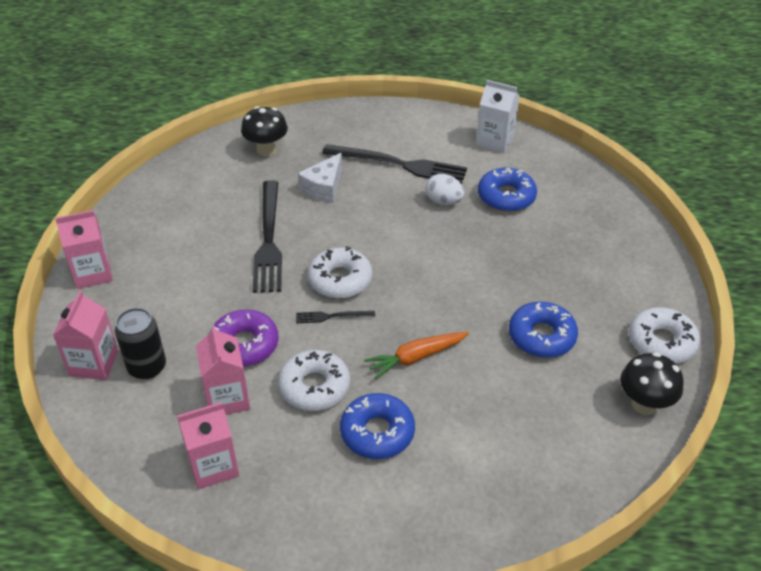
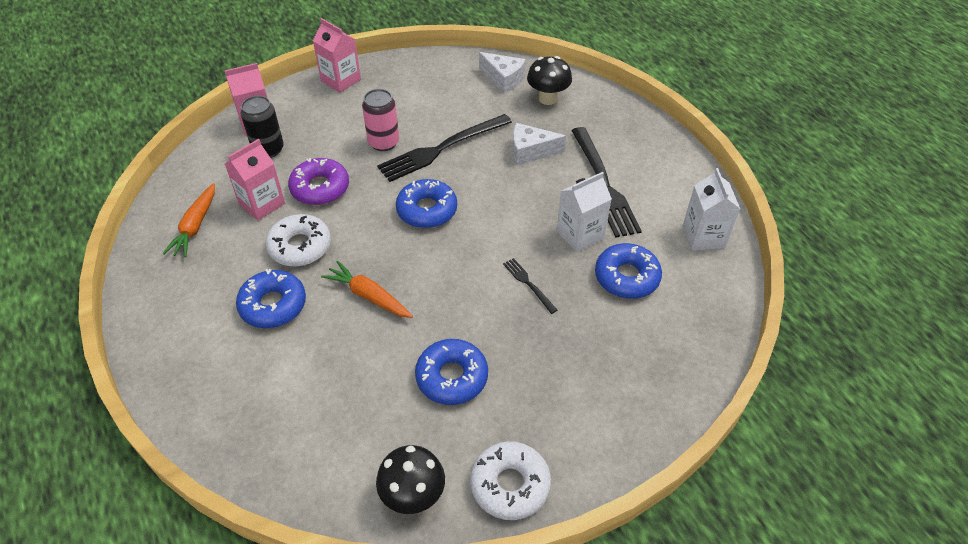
camera: 60 degrees right, 5 degrees up
pink carton [177,402,239,490] -> orange carrot [163,183,215,257]
black fork [296,311,375,323] -> black fork moved to [503,258,557,314]
white donut [308,246,372,299] -> blue donut [396,179,457,228]
white egg [426,174,465,205] -> white carton [557,172,612,252]
none -> pink can [362,89,399,151]
none -> white cheese [479,52,526,93]

